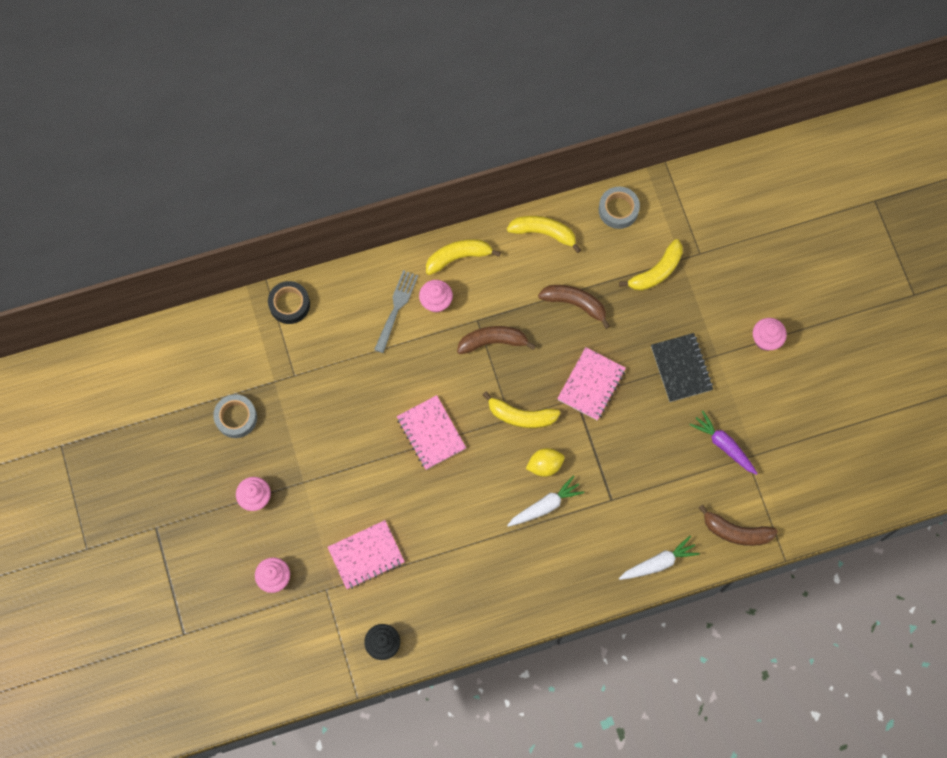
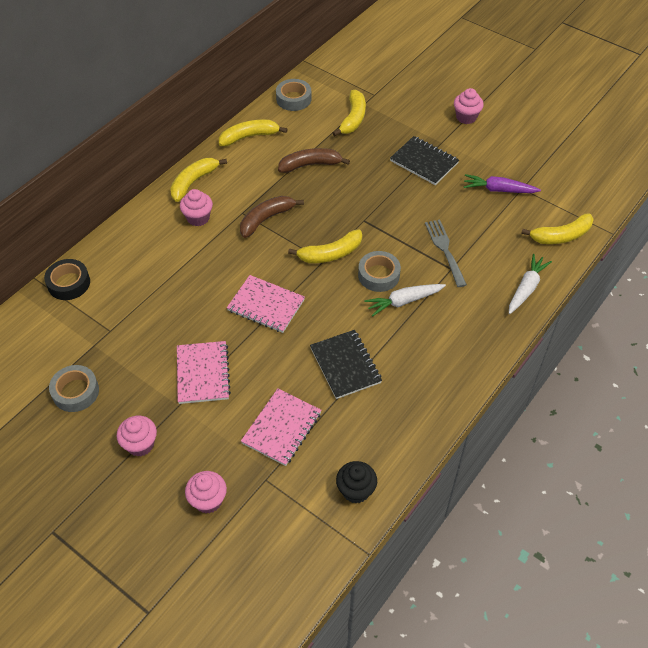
camera: 35 degrees left, 20 degrees down
grey fork [374,270,418,353] -> grey fork moved to [425,220,467,287]
white carrot [507,476,584,527] -> white carrot turned 135 degrees counterclockwise [364,284,446,317]
yellow lemon [526,448,564,477] -> grey tape [358,251,401,292]
pink notebook [557,347,626,420] -> pink notebook moved to [177,341,231,404]
brown banana [699,505,778,546] -> yellow banana [521,213,594,244]
none -> black notebook [310,330,382,399]

